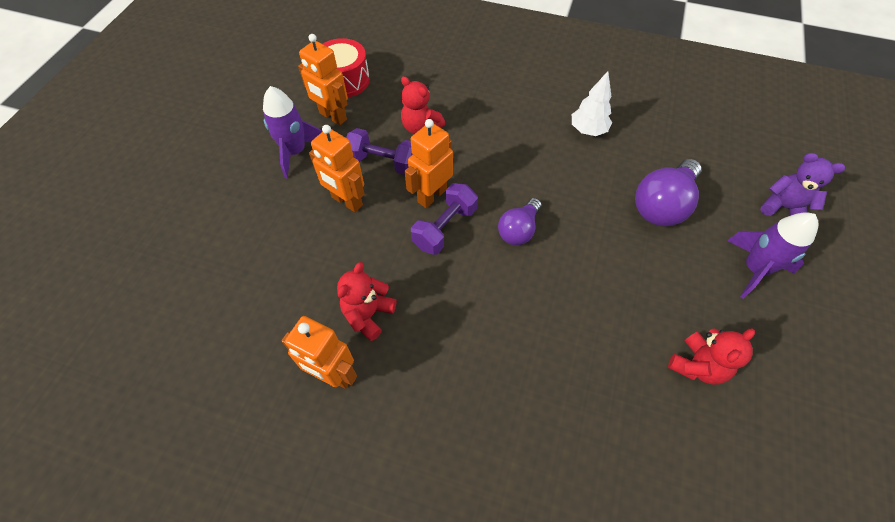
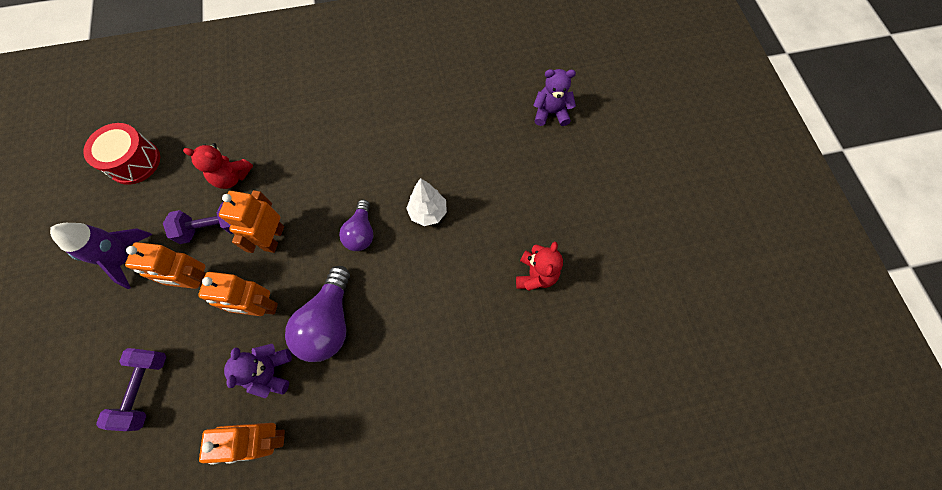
camera: 30 degrees left, 10 degrees up
orange robot [298,34,348,125] -> orange robot moved to [198,272,278,316]
red teddy bear [337,262,396,341] -> purple teddy bear [224,344,292,398]
purple dumbbell [411,183,478,255] -> purple dumbbell moved to [96,348,167,431]
white tree [572,71,612,136] -> white tree moved to [406,178,447,226]
purple light bulb [635,159,701,227] -> purple light bulb moved to [285,266,350,362]
purple rocket [727,212,819,299] -> none

